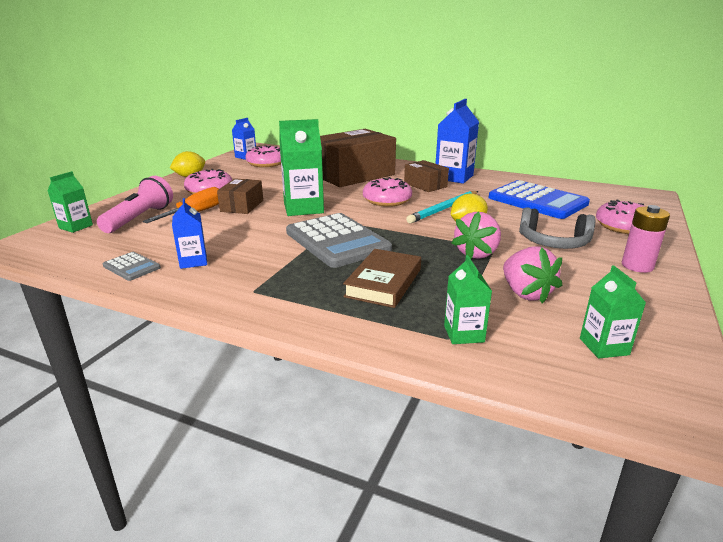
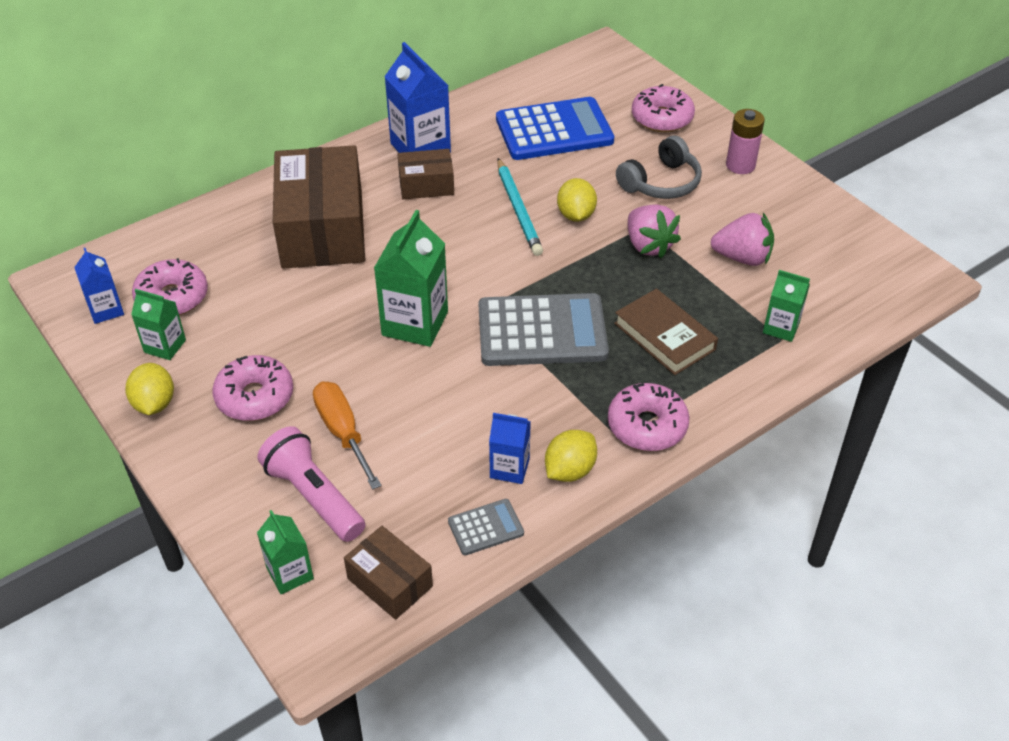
camera: 60 degrees left, 20 degrees up
brown box [217,178,263,214] -> brown box moved to [344,526,433,620]
pink donut [363,177,412,207] -> pink donut moved to [608,383,690,451]
green carton [580,265,646,358] -> green carton moved to [131,289,186,360]
none -> yellow lemon [545,430,597,482]

